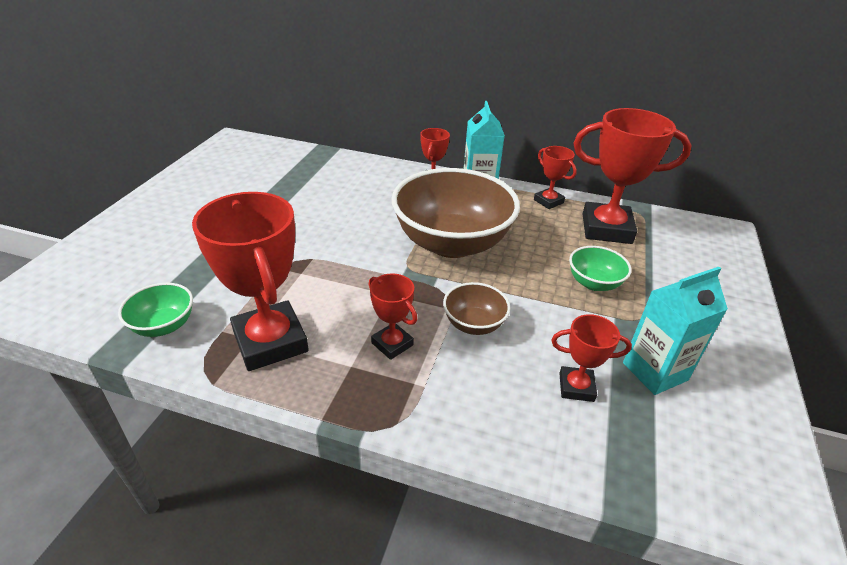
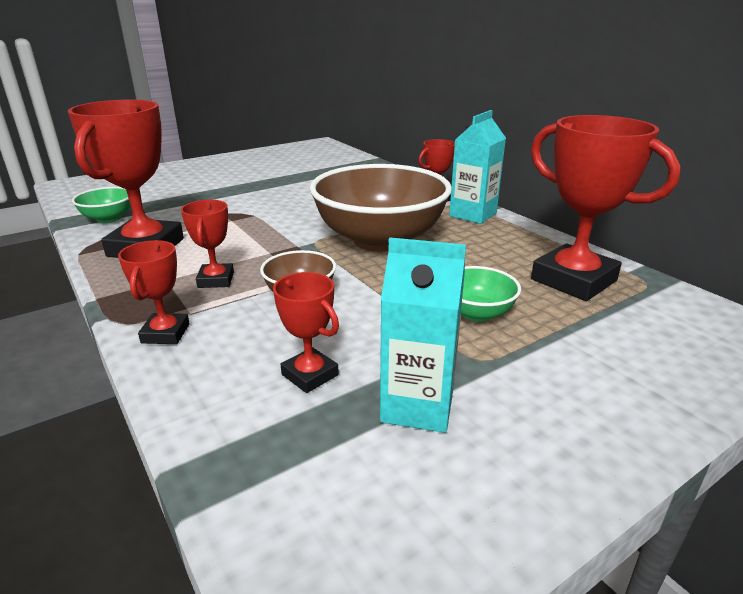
camera: 40 degrees right, 10 degrees down
red trophy [534,146,577,209] -> red trophy moved to [118,240,190,344]

